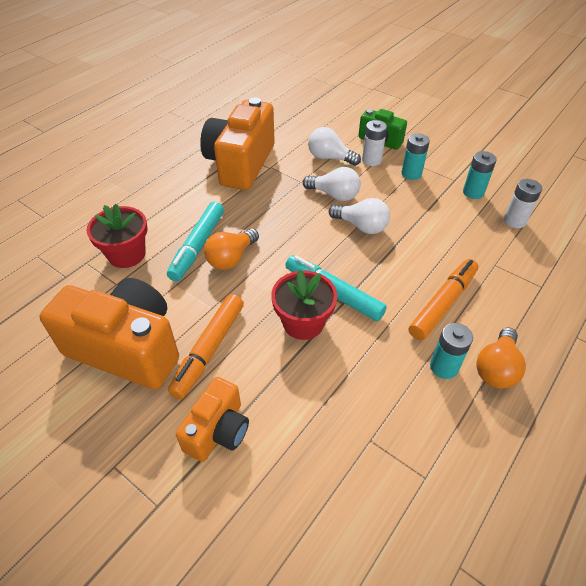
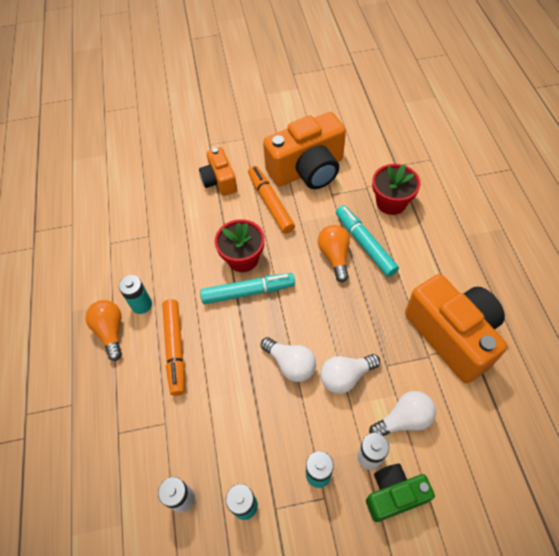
camera: 135 degrees right, 10 degrees up
white light bulb [329,198,390,234] -> white light bulb turned 120 degrees counterclockwise [261,337,316,382]

